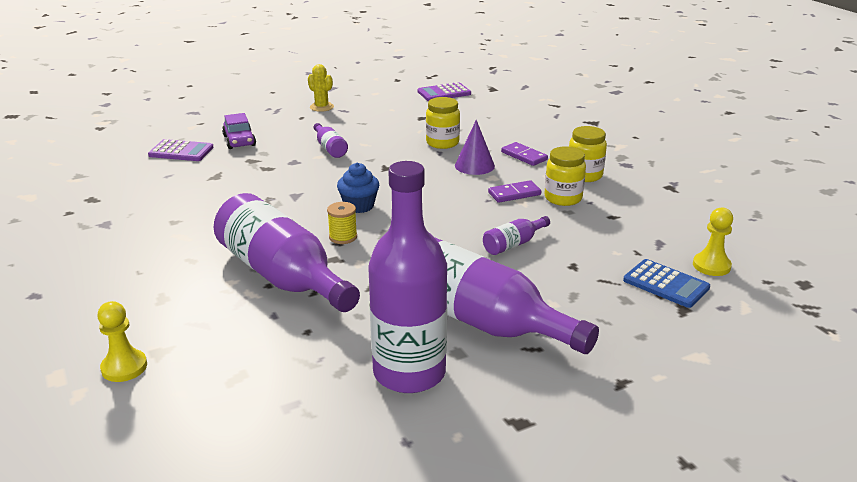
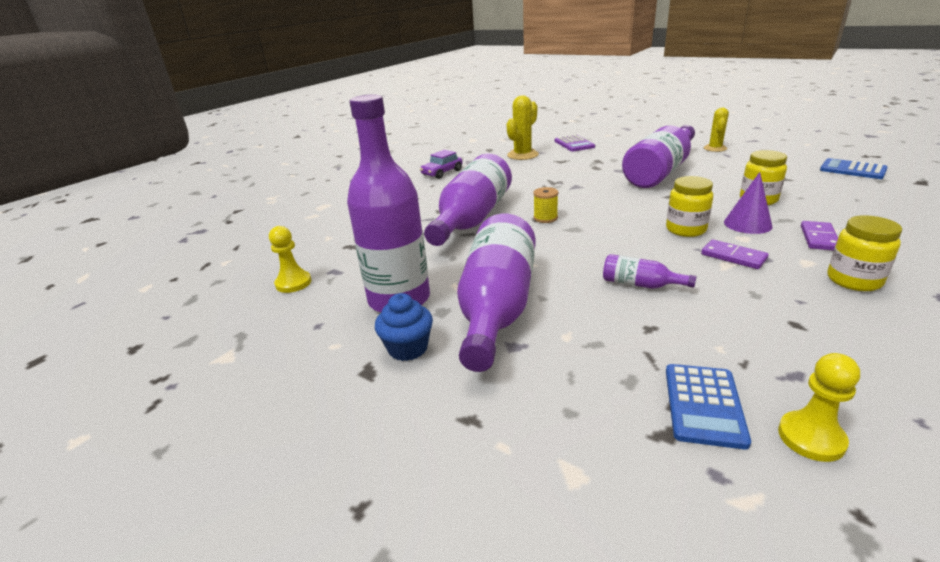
camera: 65 degrees right, 0 degrees up
yellow pawn [97,301,147,382] -> yellow pawn moved to [269,226,311,293]
purple car [222,113,256,149] -> purple car moved to [420,150,463,179]
purple bottle [314,123,348,158] -> purple bottle [622,125,695,188], size x2.33
blue cupcake [337,163,379,213] -> blue cupcake moved to [375,293,433,361]
purple calculator [417,82,471,101] -> blue calculator [820,158,888,179]
yellow jar [544,146,586,206] -> yellow jar moved to [666,176,713,237]
none -> yellow cactus [507,95,539,160]

